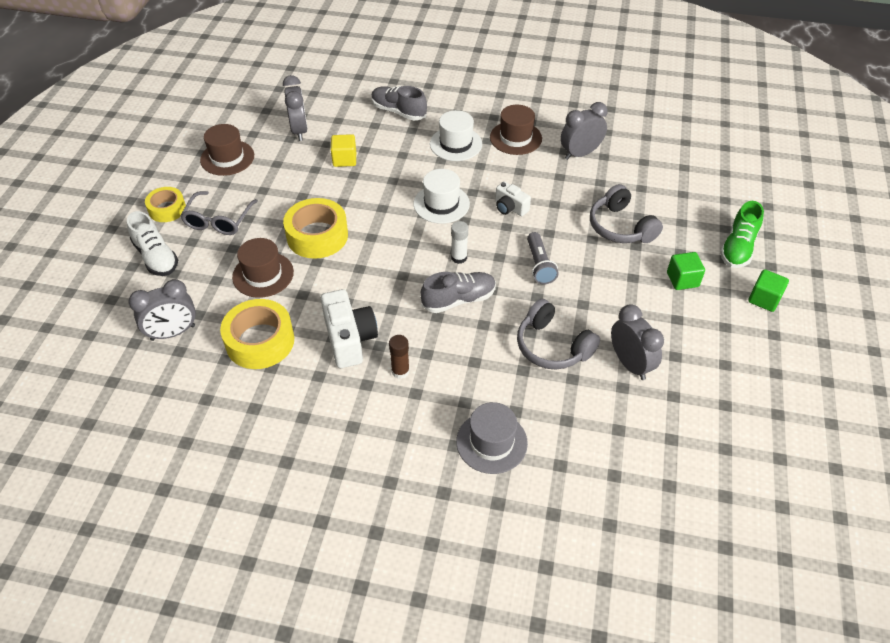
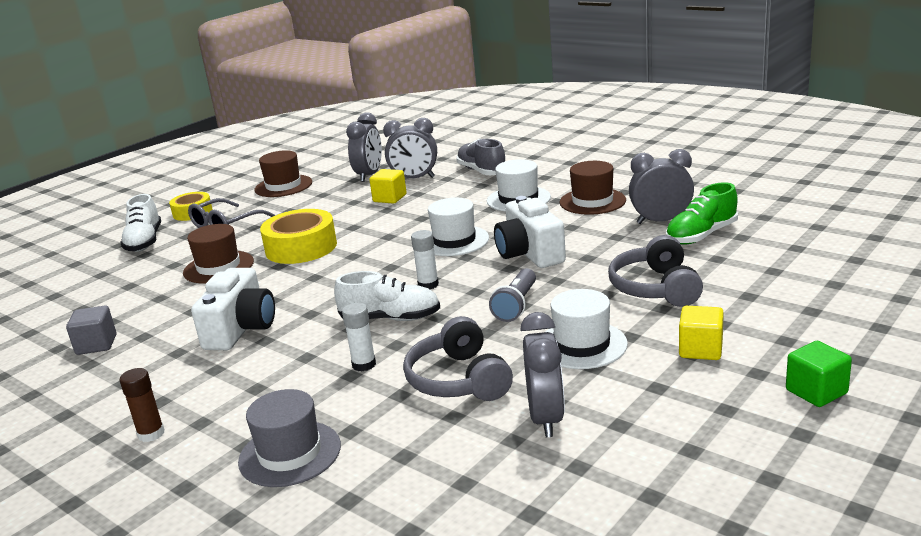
camera: 30 degrees right, 25 degrees down
grey clock [129,279,196,341] -> grey clock moved to [383,118,437,178]
yellow tape [220,299,294,369] -> none
brown glue stick [389,335,410,379] -> brown glue stick moved to [120,368,165,442]
grey shoe [420,272,496,313] -> white shoe [334,271,440,321]
white camera [495,181,531,216] -> white camera [494,196,566,268], size x1.72
green cube [667,252,705,290] -> yellow cube [679,306,724,360]
green shoe [720,201,764,268] -> green shoe moved to [666,182,738,245]
none -> grey cube [66,306,116,355]
none -> white glue stick [342,303,376,372]
none -> white hat [546,289,628,369]

